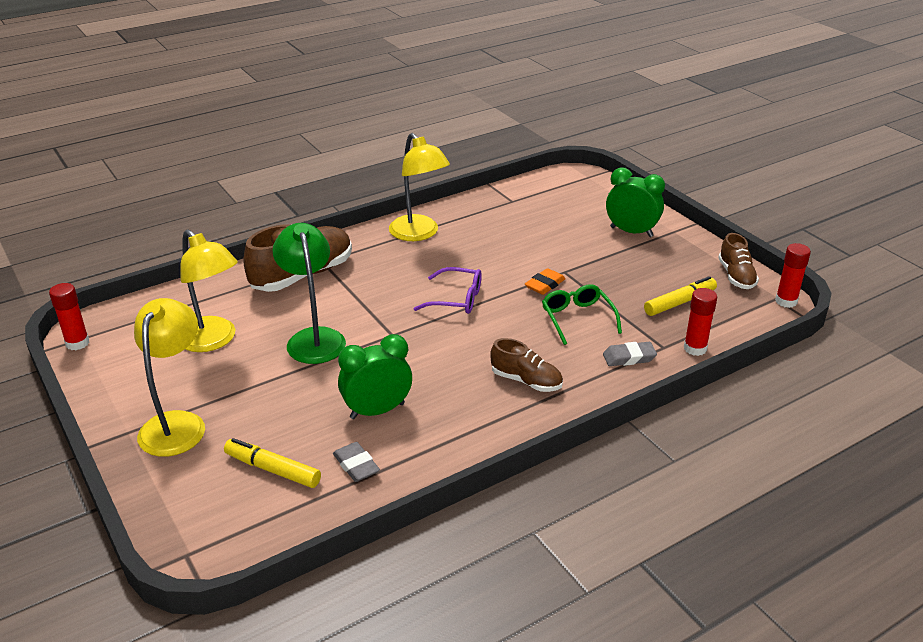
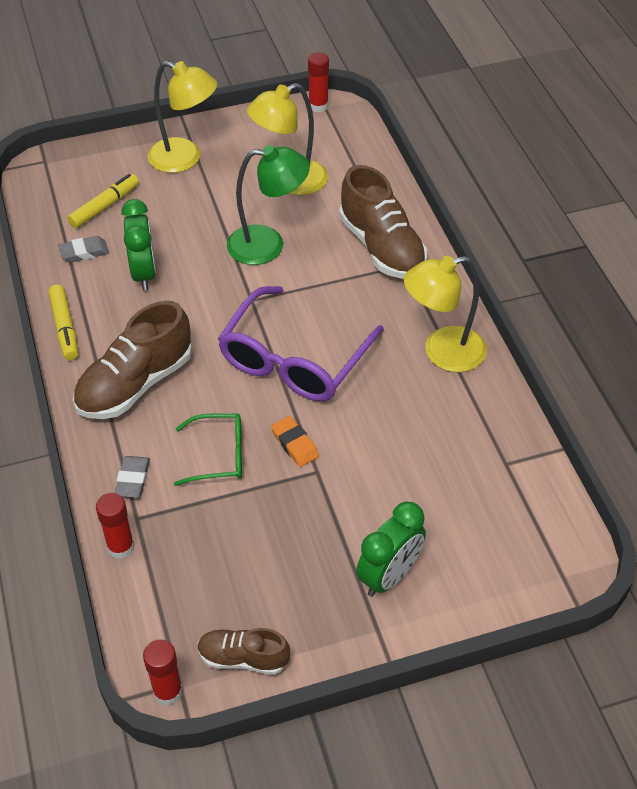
camera: 105 degrees right, 15 degrees up
purple glasses [413,267,482,314] -> purple glasses [218,286,384,401], size x1.87
brown shoe [490,338,563,392] -> brown shoe [73,301,192,419], size x1.78
yellow marker [644,276,717,316] -> yellow marker moved to [48,285,78,360]

